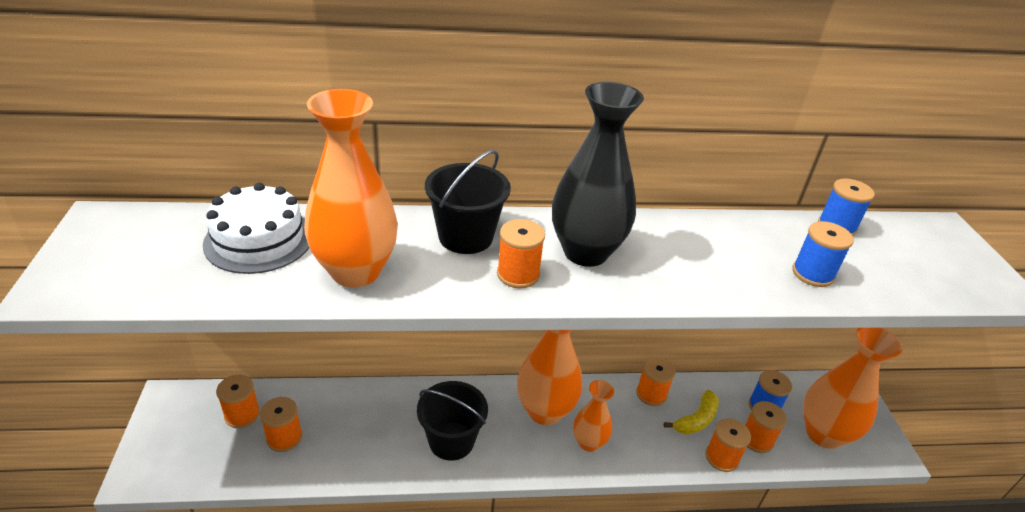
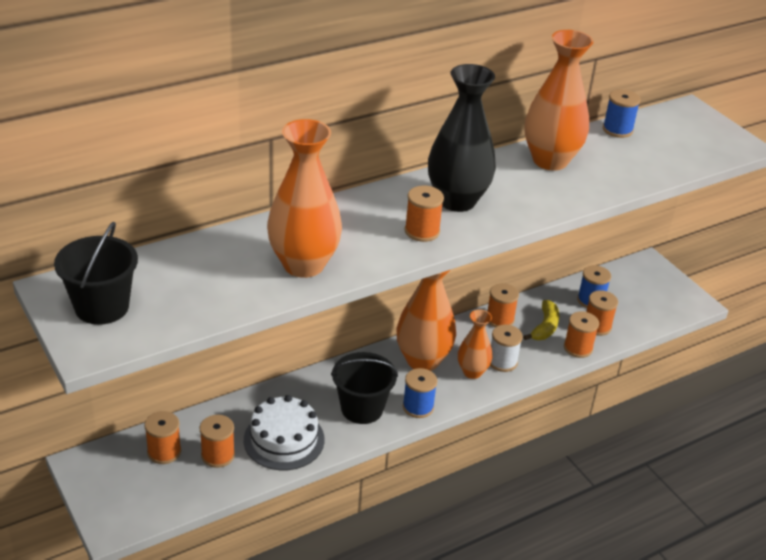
camera: 25 degrees left, 0 degrees up
white cake [203,183,309,274] -> white cake moved to [244,395,325,470]
black bucket [425,150,511,254] -> black bucket moved to [54,222,138,325]
blue spool [792,221,854,287] -> blue spool moved to [403,368,437,418]
orange vase [803,328,903,449] -> orange vase moved to [525,30,594,171]
none -> white spool [490,325,523,372]

